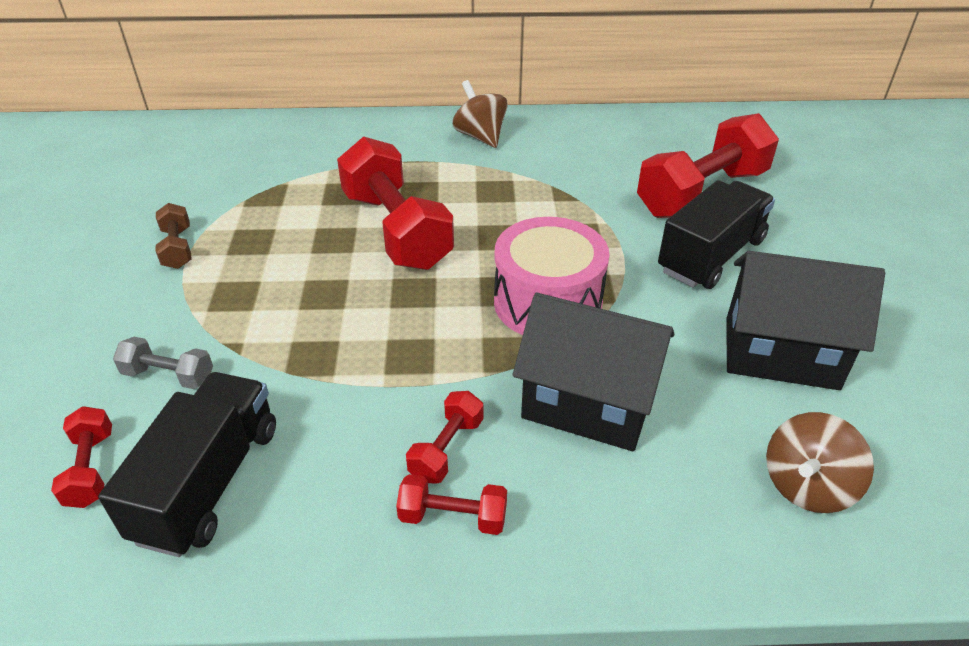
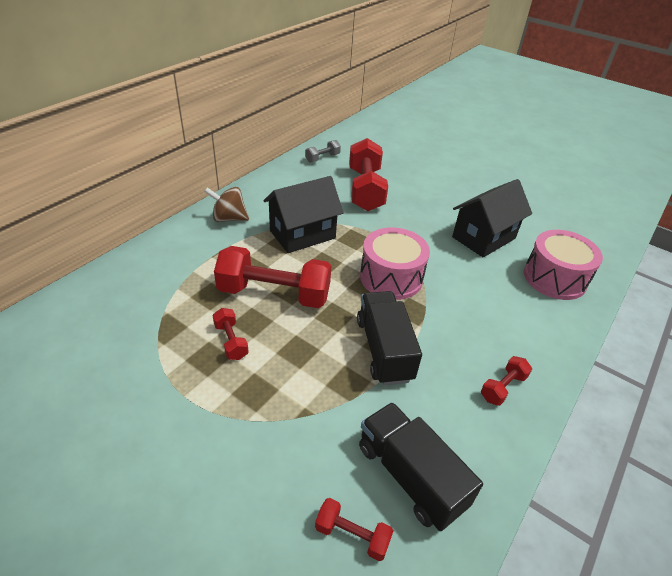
camera: 55 degrees left, 0 degrees up
grey dumbbell [113,337,213,389] -> grey dumbbell moved to [305,140,341,163]
brown dumbbell [156,203,191,269] -> none
red dumbbell [406,391,483,484] -> red dumbbell moved to [213,308,249,360]
black house [513,293,674,451] -> black house moved to [263,176,344,253]
black truck [658,180,775,289] -> black truck moved to [357,291,422,385]
brown spinning top [766,412,874,513] -> pink drum [524,230,603,300]

